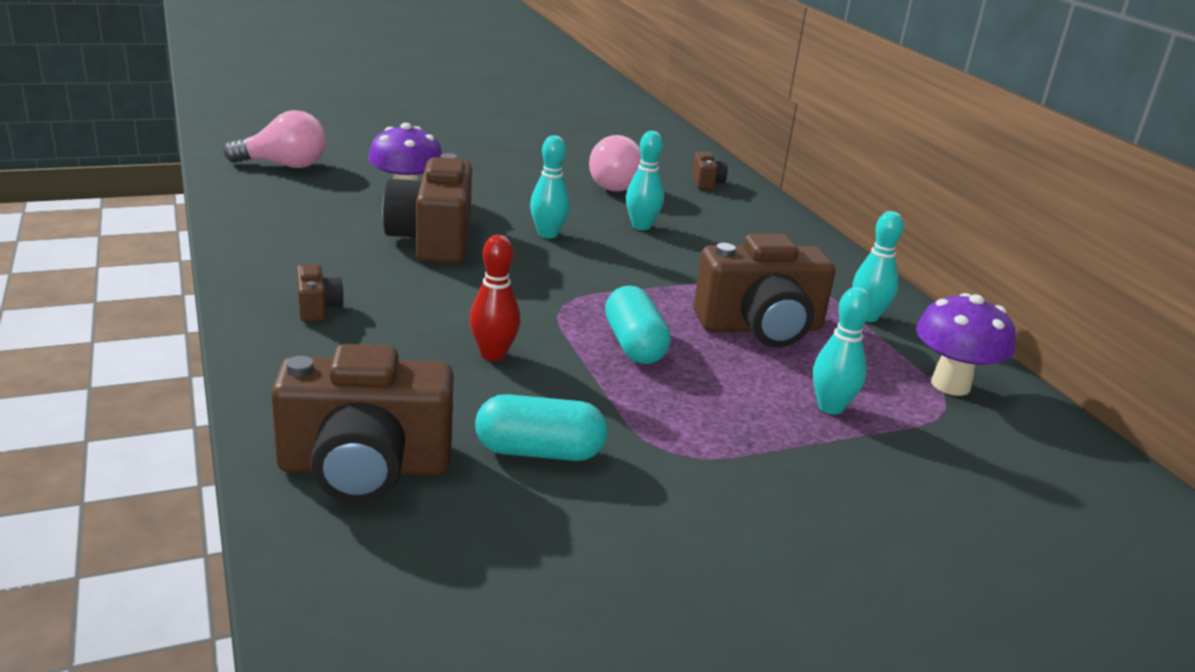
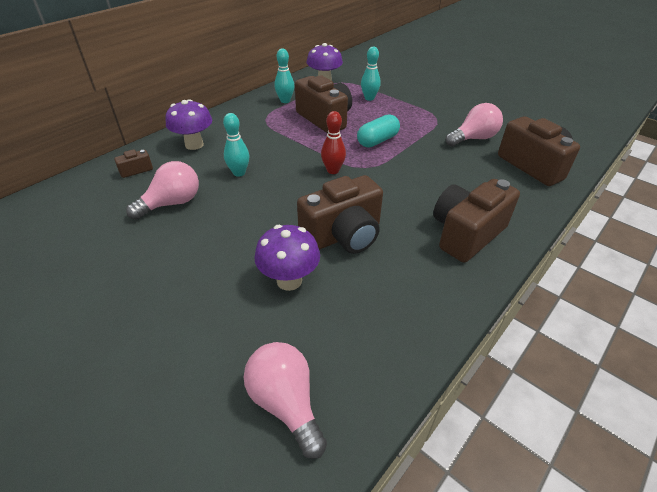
camera: 115 degrees left, 15 degrees up
brown camera [297,264,344,322] -> brown camera [433,179,520,263], size x2.21
red bowling pin [469,235,520,361] -> red bowling pin moved to [321,111,346,174]
turquoise capsule [475,394,608,461] -> pink light bulb [446,103,503,147]
turquoise bowling pin [530,135,570,238] -> none
none -> purple mushroom [165,99,212,150]

